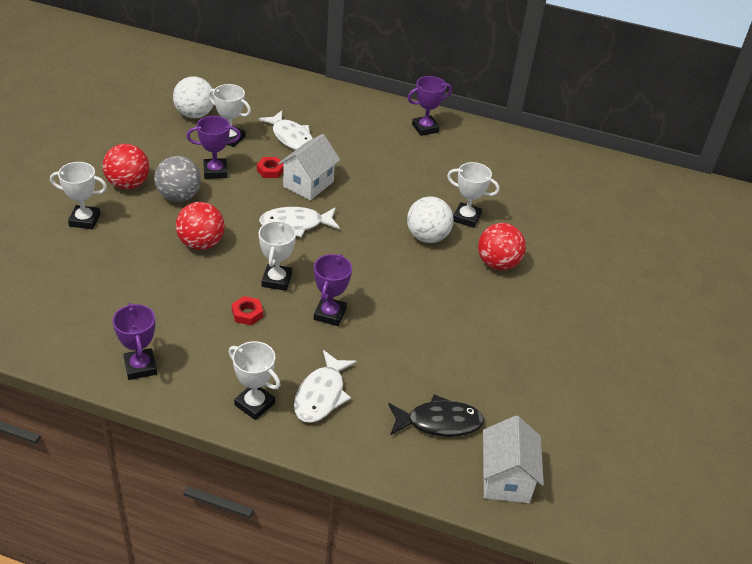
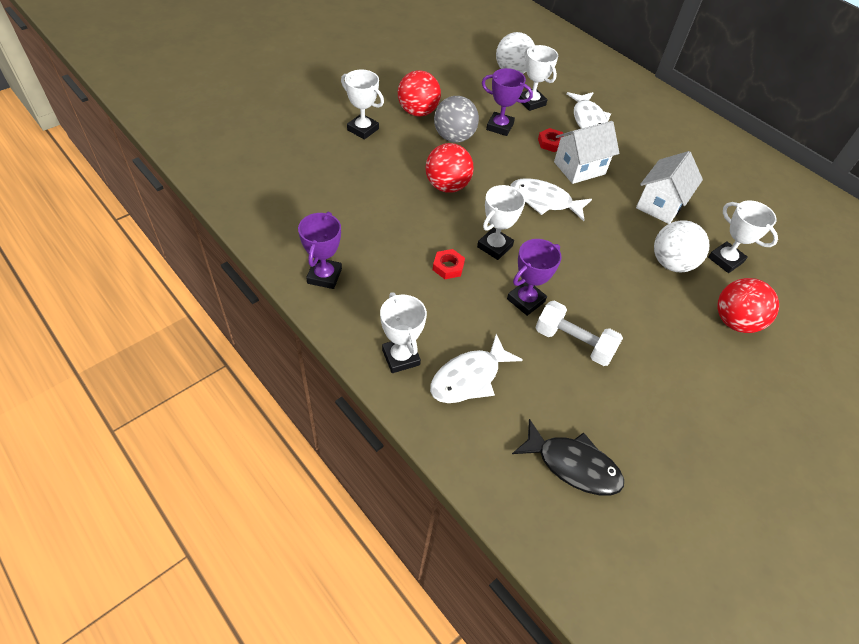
camera: 30 degrees right, 10 degrees up
purple trophy [408,76,452,136] -> none
white house [483,416,544,503] -> white house moved to [636,151,703,224]
none -> white dumbbell [535,301,623,366]

